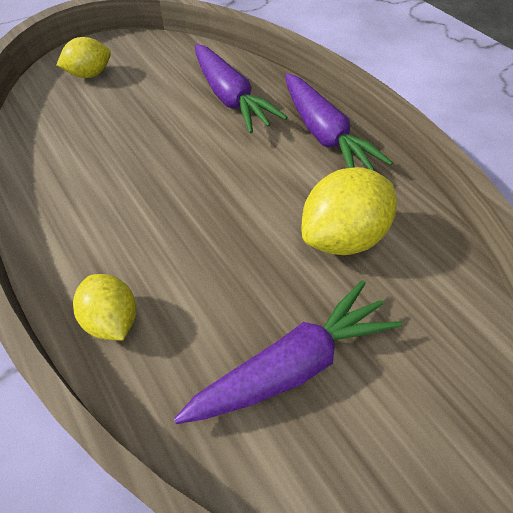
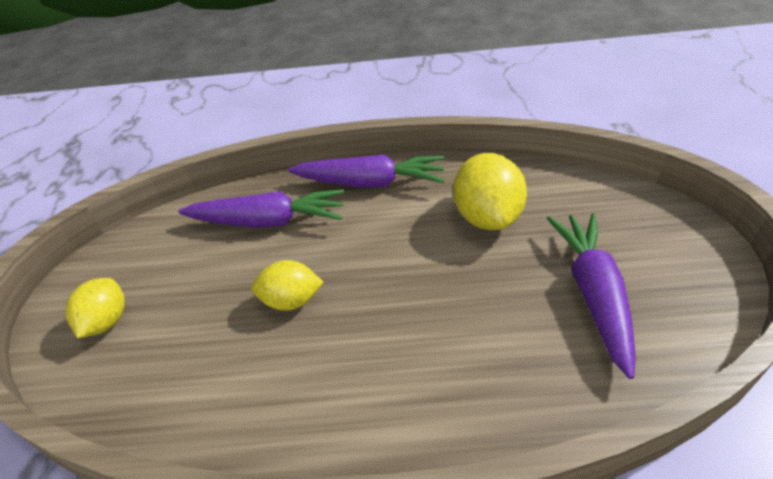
camera: 55 degrees left, 10 degrees down
yellow lemon [73,274,136,340] -> yellow lemon moved to [251,260,324,311]

